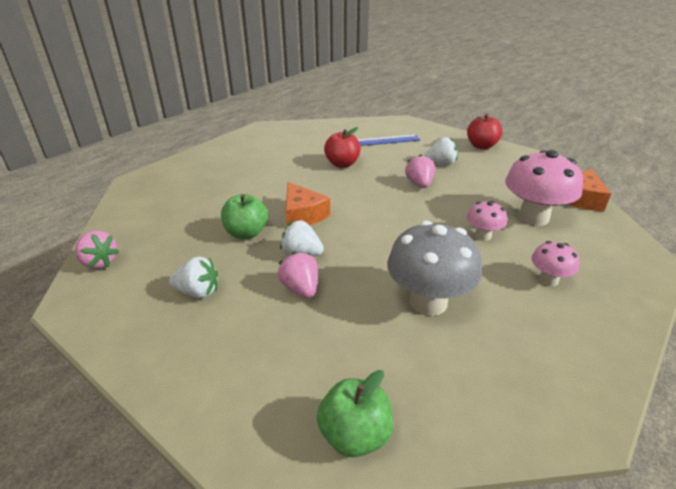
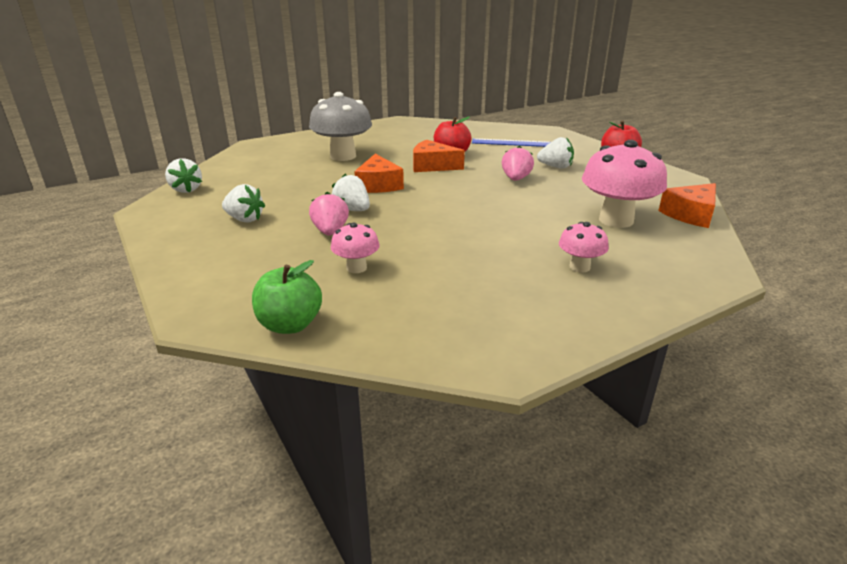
camera: 20 degrees right, 5 degrees down
pink strawberry [75,231,119,269] -> white strawberry [165,158,202,193]
green apple [221,194,268,239] -> none
grey mushroom [387,221,482,316] -> grey mushroom moved to [309,92,372,161]
pink mushroom [467,201,507,241] -> pink mushroom moved to [331,223,380,273]
none -> orange cheese [413,140,465,172]

